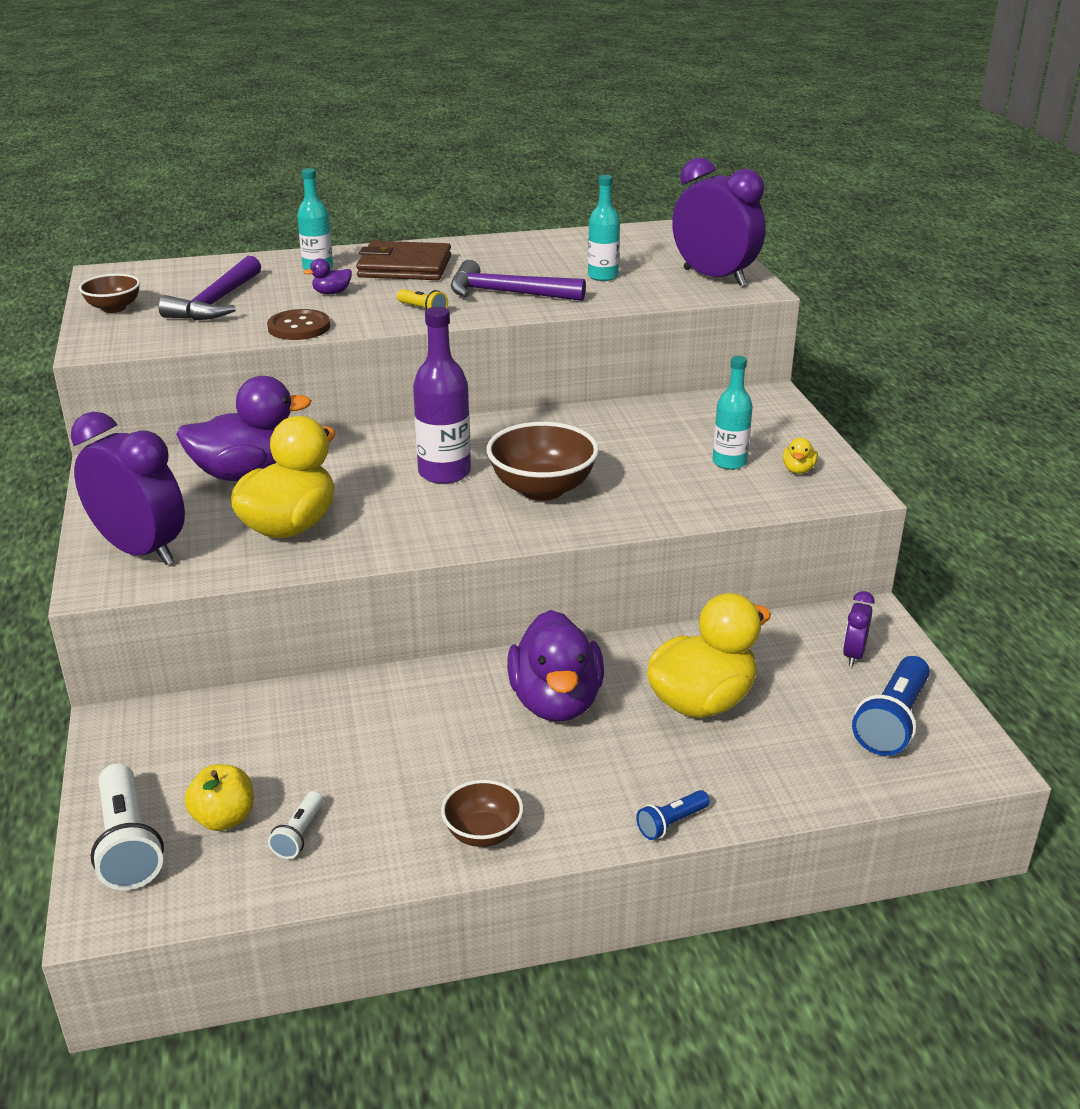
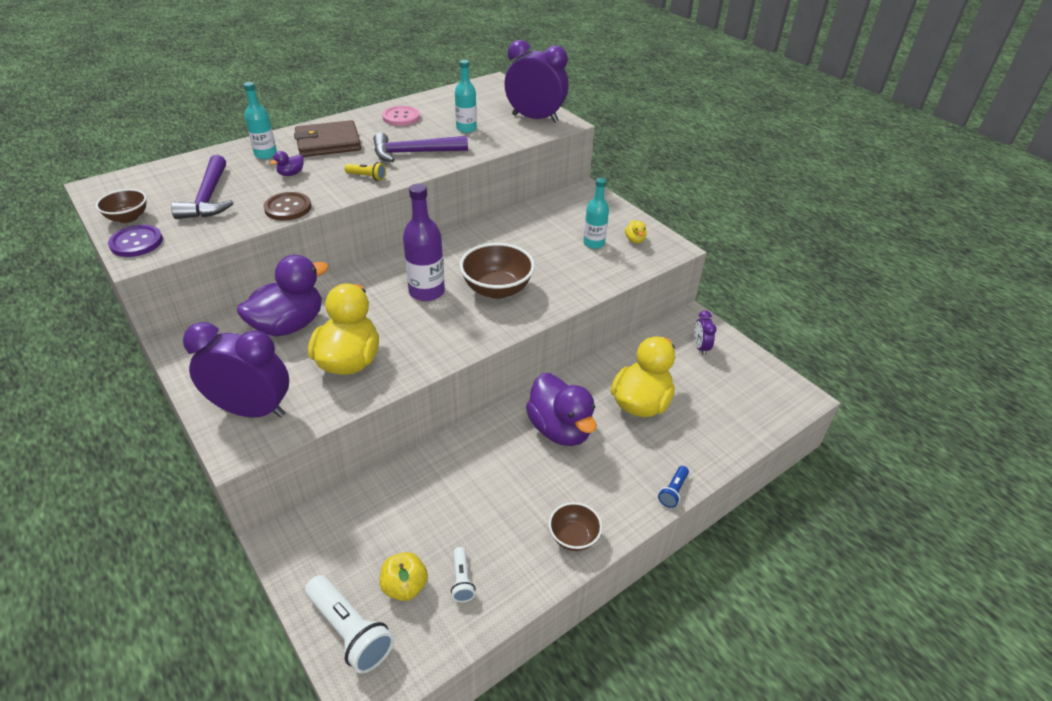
camera: 25 degrees left, 10 degrees up
blue flashlight [852,656,930,756] -> none
none -> purple button [108,225,163,257]
none -> pink button [382,106,420,126]

